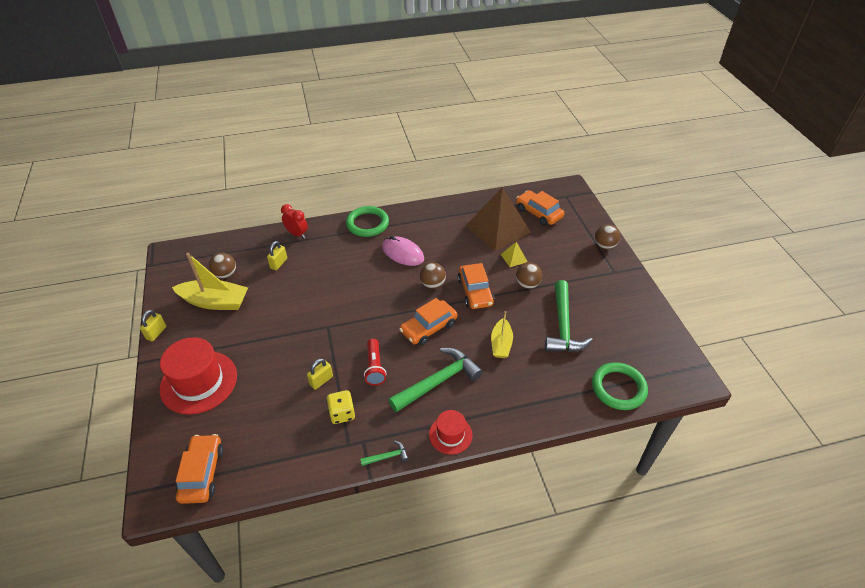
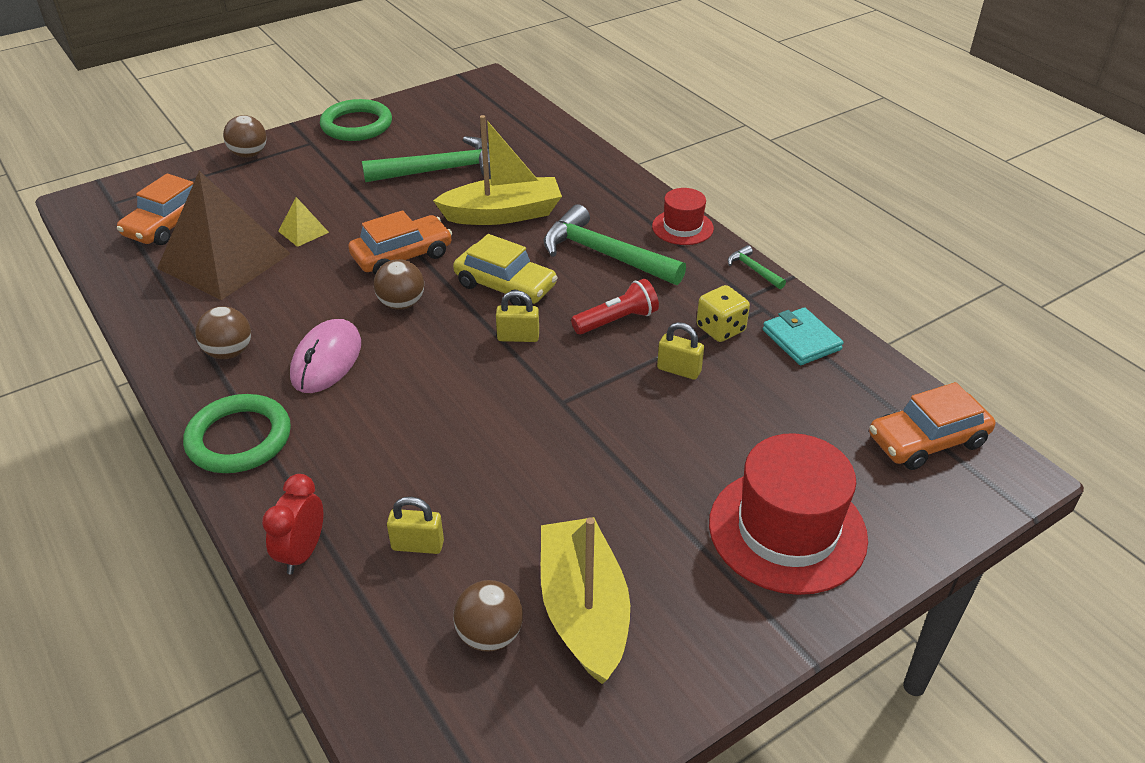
camera: 110 degrees left, 5 degrees down
yellow padlock [140,310,166,341] -> yellow padlock moved to [496,290,539,342]
orange car [399,298,458,346] -> yellow car [453,234,558,306]
yellow boat [491,311,513,358] -> yellow boat [433,115,562,225], size x1.63
brown ball [516,262,542,289] -> brown ball moved to [195,306,251,359]
green ring [592,362,648,410] -> green ring moved to [320,99,392,141]
none -> turquoise wallet [763,307,844,365]

